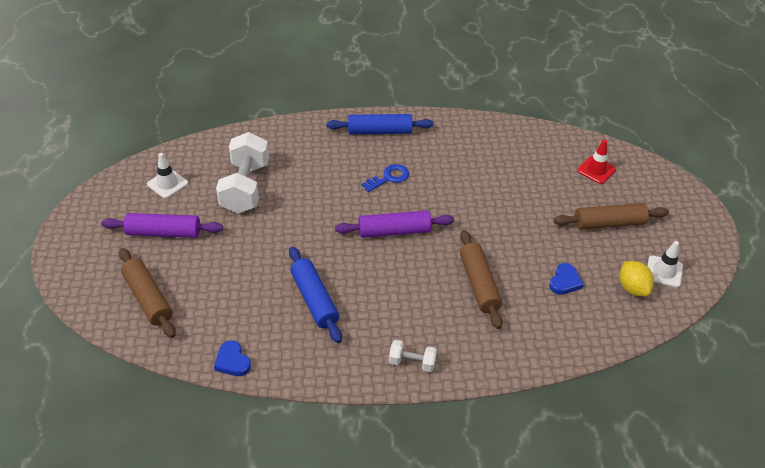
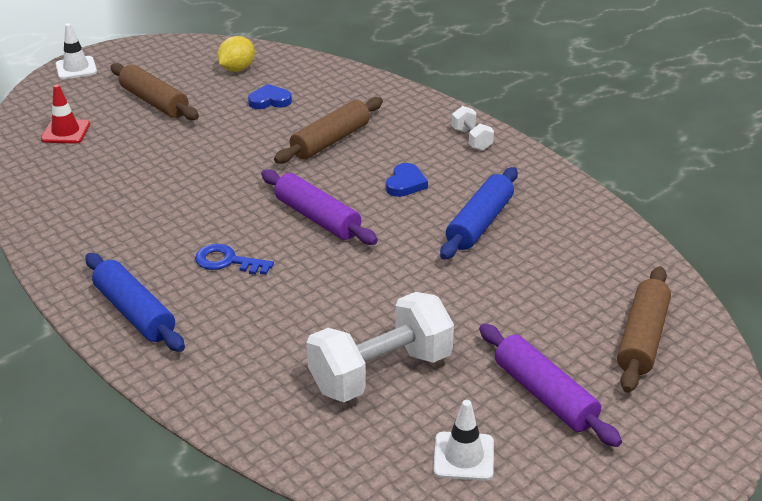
camera: 125 degrees left, 10 degrees down
blue heart [214,340,251,376] -> blue heart moved to [386,163,428,197]
white traffic cone [647,241,683,288] -> white traffic cone moved to [56,23,97,80]

